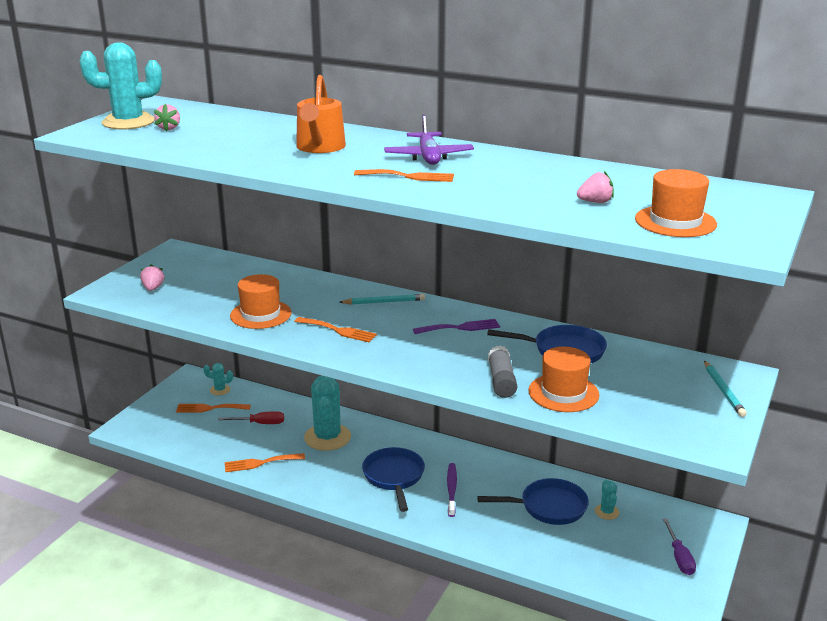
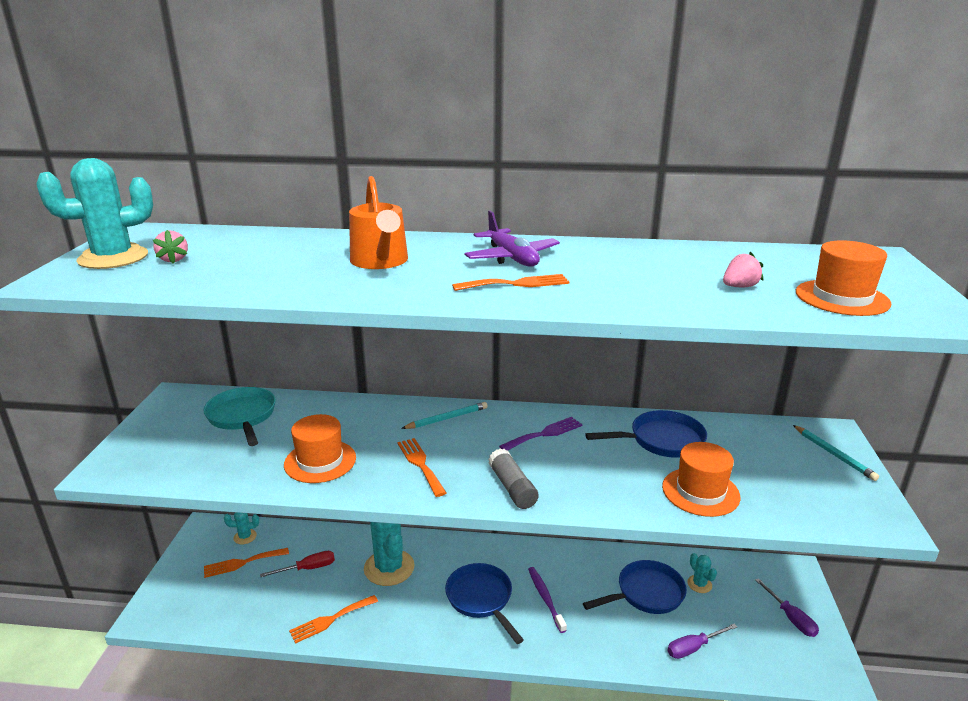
camera: 20 degrees left, 0 degrees up
pink strawberry [140,264,165,291] -> none
orange fork [294,317,377,342] -> orange fork turned 120 degrees counterclockwise [397,438,446,497]
grey glue stick [488,345,517,398] -> grey glue stick moved to [488,448,539,509]
none -> turquoise pan [204,387,276,446]
none -> purple screwdriver [667,624,737,659]

